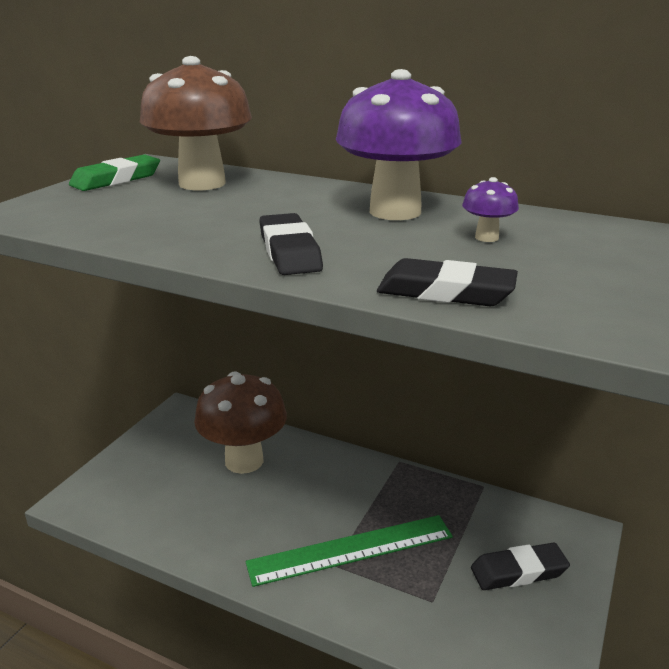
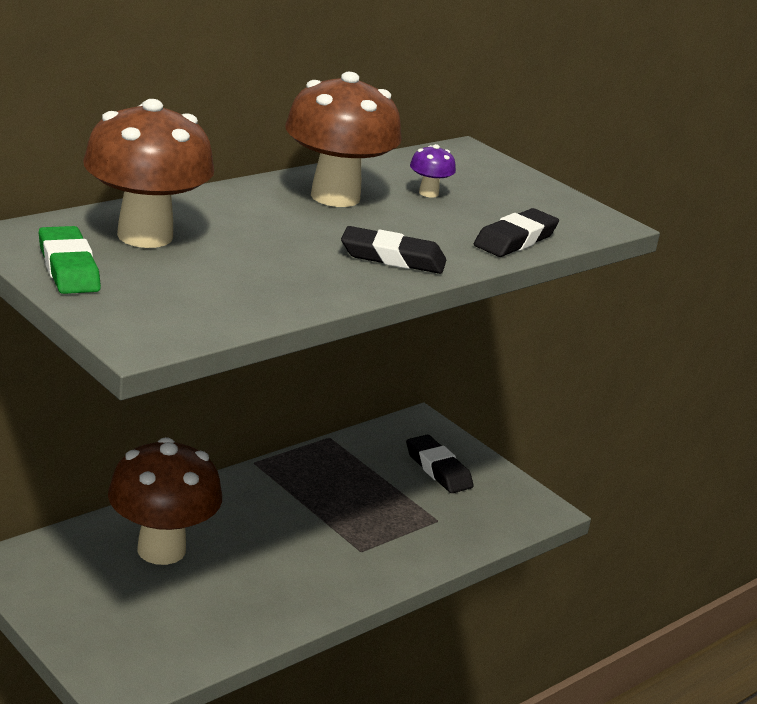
camera: 70 degrees left, 0 degrees up
green ruler [245,515,453,587] -> none
purple mushroom [336,69,462,220] -> brown mushroom [285,72,402,207]
black eraser [471,543,570,590] -> black eraser turned 45 degrees counterclockwise [406,435,473,493]

